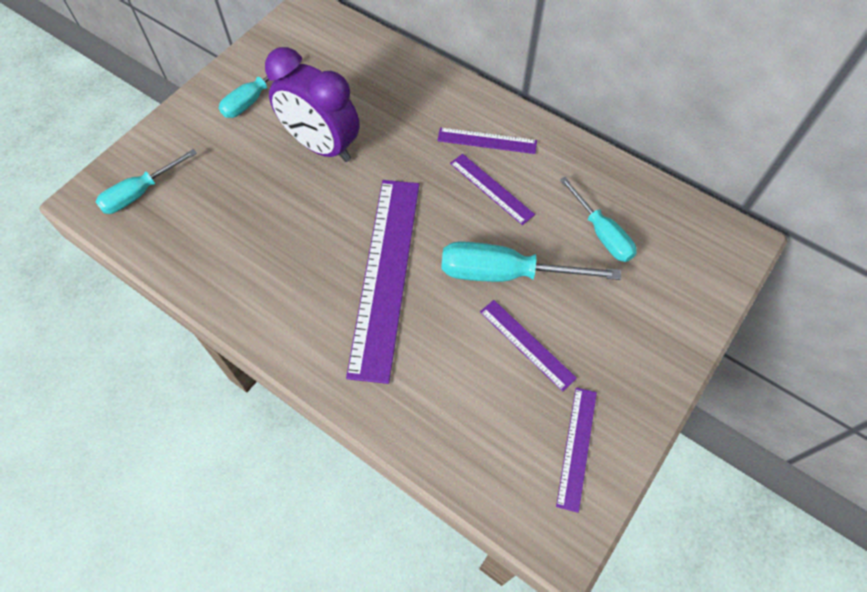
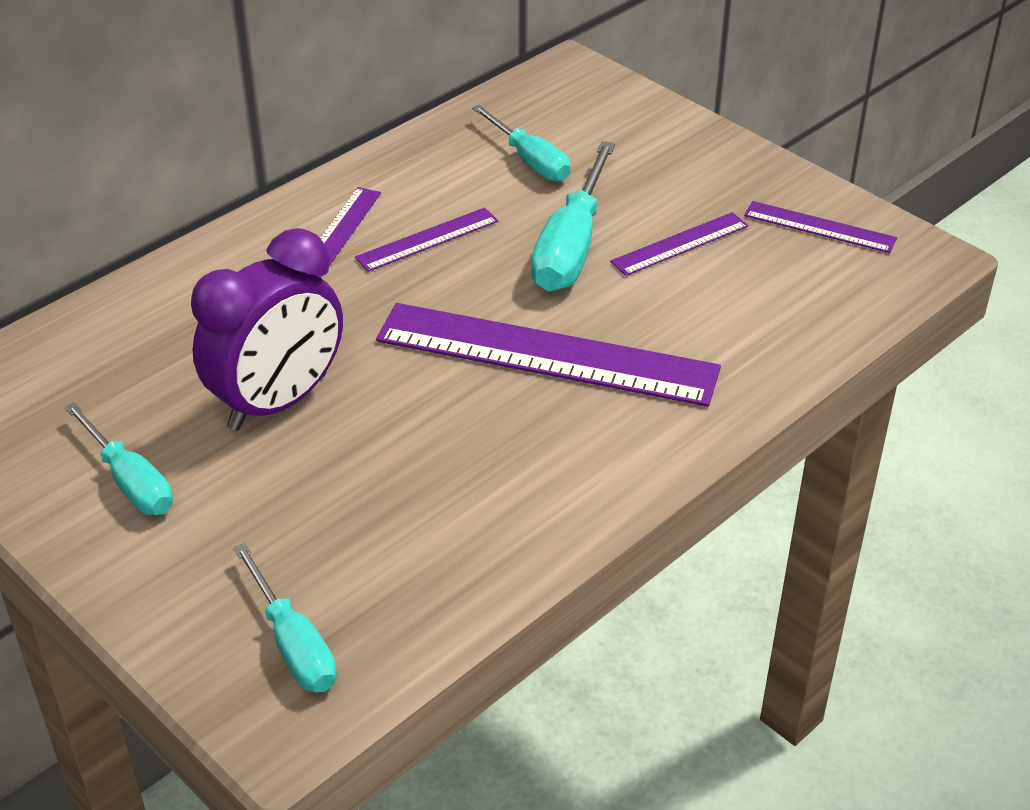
camera: 80 degrees left, 20 degrees down
turquoise screwdriver [560,177,637,262] -> turquoise screwdriver turned 75 degrees clockwise [472,105,570,182]

